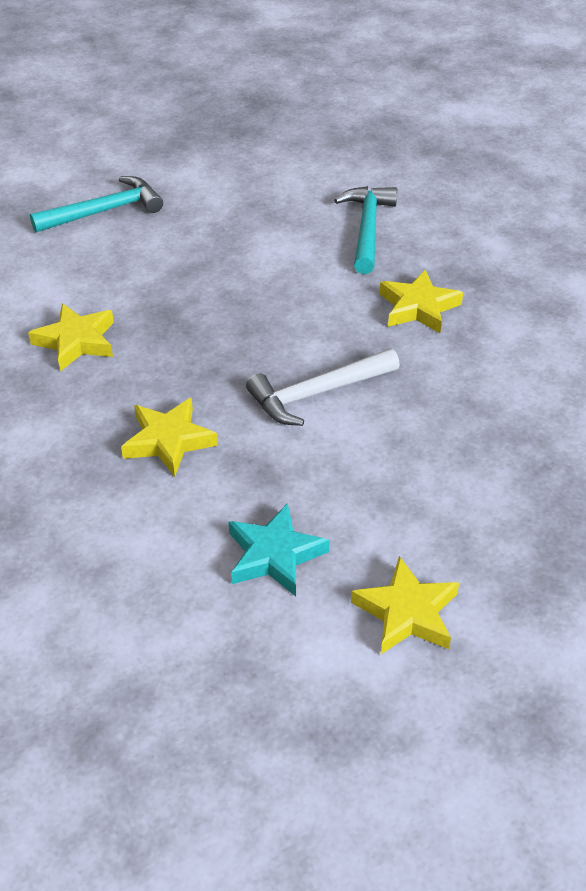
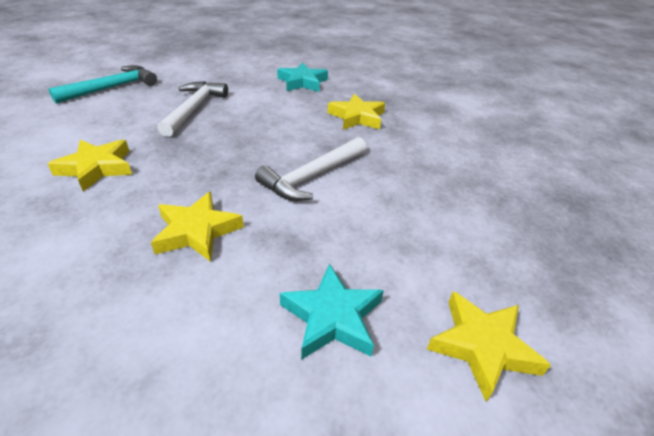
camera: 20 degrees left, 5 degrees down
turquoise hammer [334,186,397,274] -> turquoise star [277,63,328,92]
none -> white hammer [157,81,228,137]

